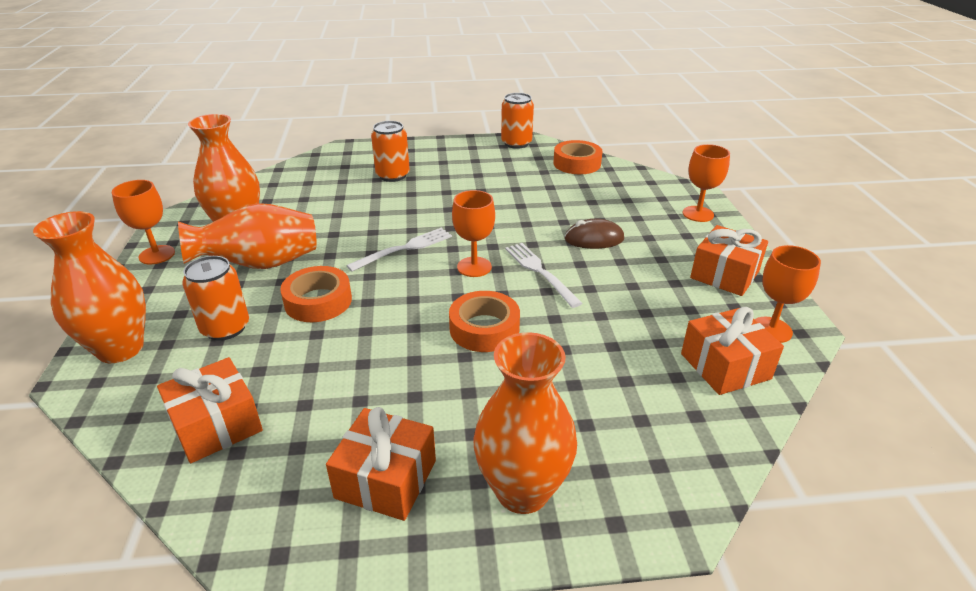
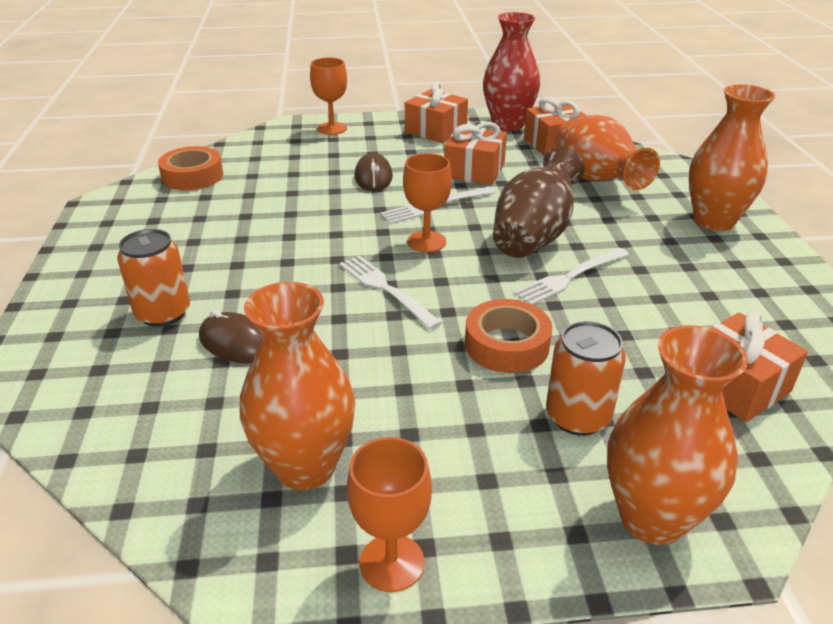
camera: 90 degrees left, 0 degrees up
orange vase [178,203,317,269] -> orange vase moved to [555,115,660,190]
orange gift [326,407,436,521] -> orange gift moved to [444,122,507,185]
orange tape [449,291,520,352] -> brown vase [493,147,585,258]
orange can [501,93,534,149] -> none
orange goblet [754,245,821,343] -> red vase [483,12,540,131]
none -> brown mouse [199,310,262,363]
none -> white fork [513,248,629,305]

